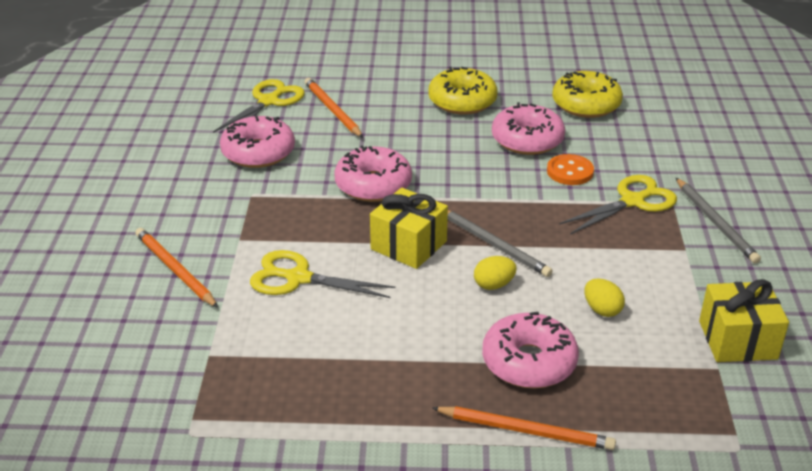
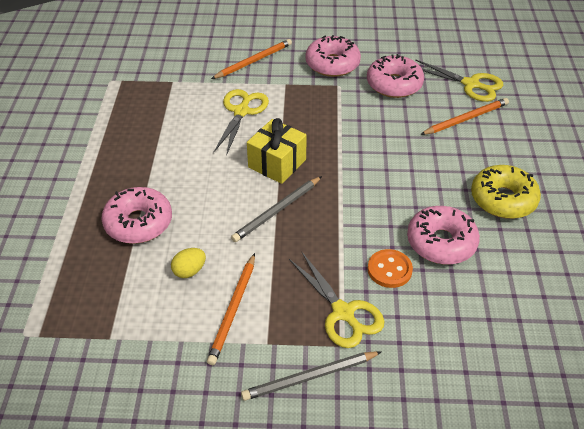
camera: 90 degrees right, 10 degrees up
pink donut [334,146,412,202] -> pink donut moved to [305,35,361,77]
orange pencil [432,406,616,450] -> orange pencil moved to [207,253,255,365]
yellow egg [474,256,517,290] -> none
yellow donut [552,71,623,118] -> none
yellow gift [699,279,789,362] -> none

